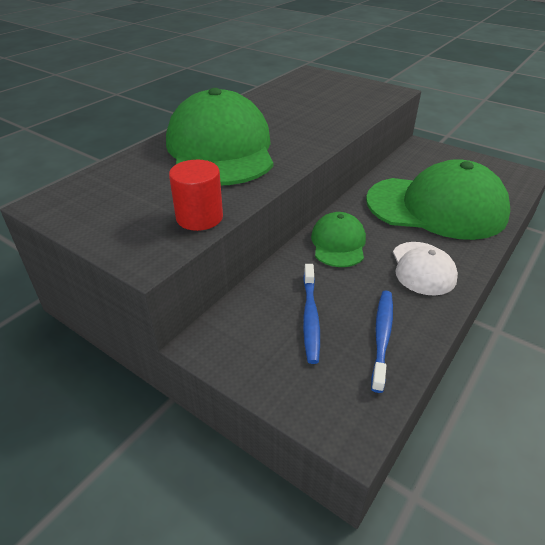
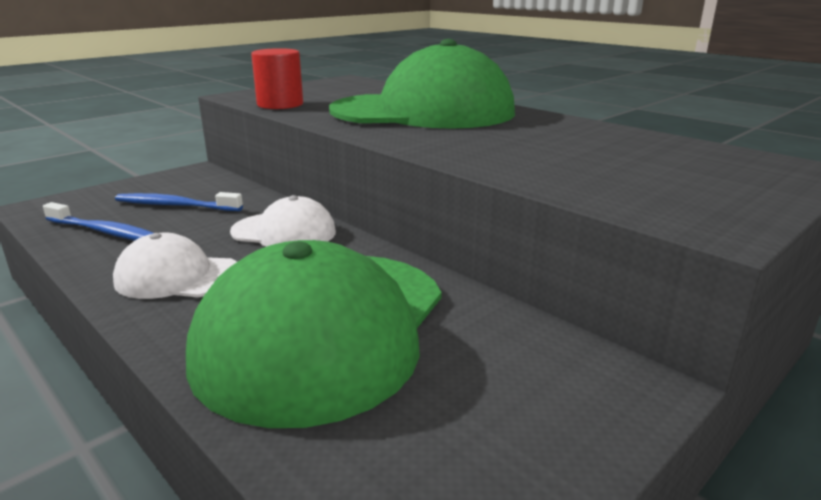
camera: 100 degrees right, 15 degrees down
green cap [311,212,366,267] -> white cap [230,195,336,247]

